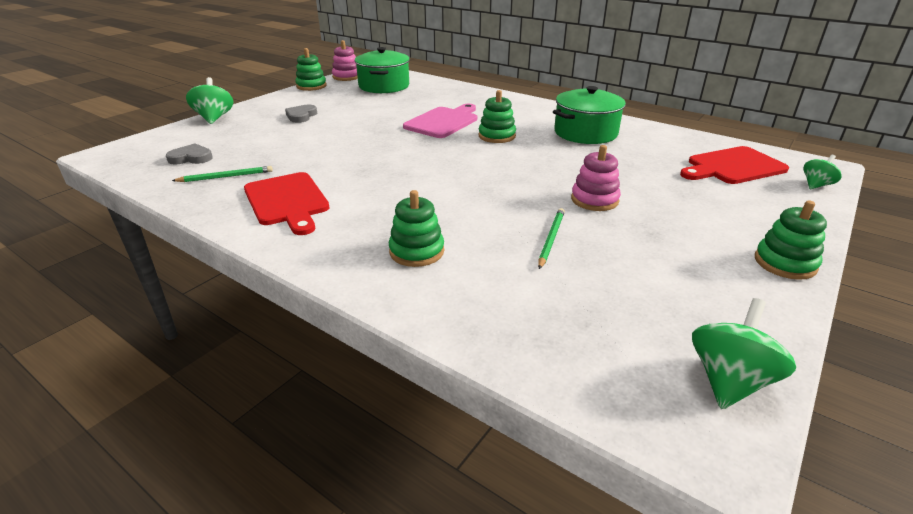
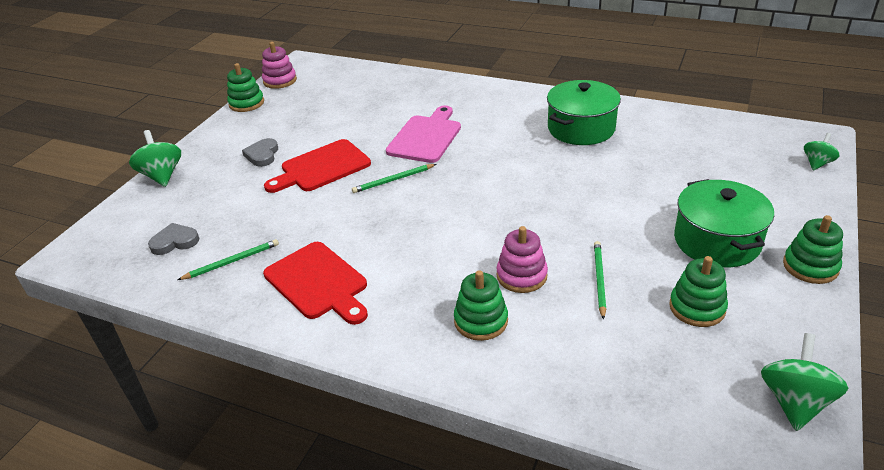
camera: 10 degrees left, 5 degrees up
green pot [355,47,410,93] -> green pot moved to [674,179,774,267]
green stacking toy [478,90,516,143] -> green stacking toy moved to [669,256,728,327]
pink stacking toy [571,145,621,211] -> pink stacking toy moved to [497,226,548,293]
red cutting board [680,146,789,184] -> red cutting board moved to [264,139,371,193]
none -> green pencil [352,164,436,193]

